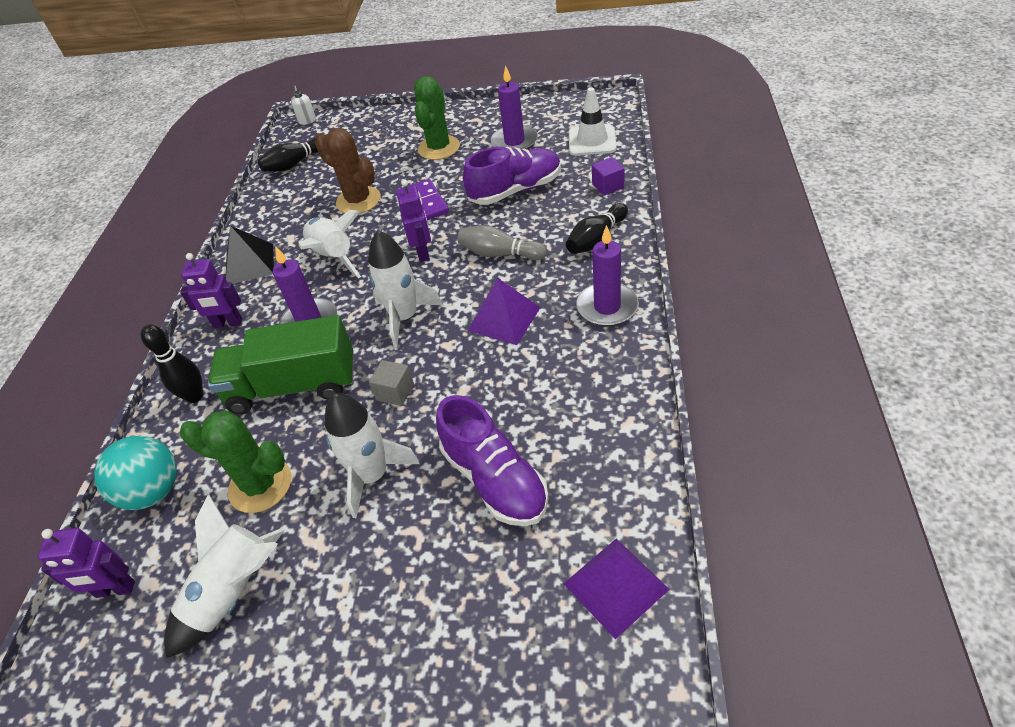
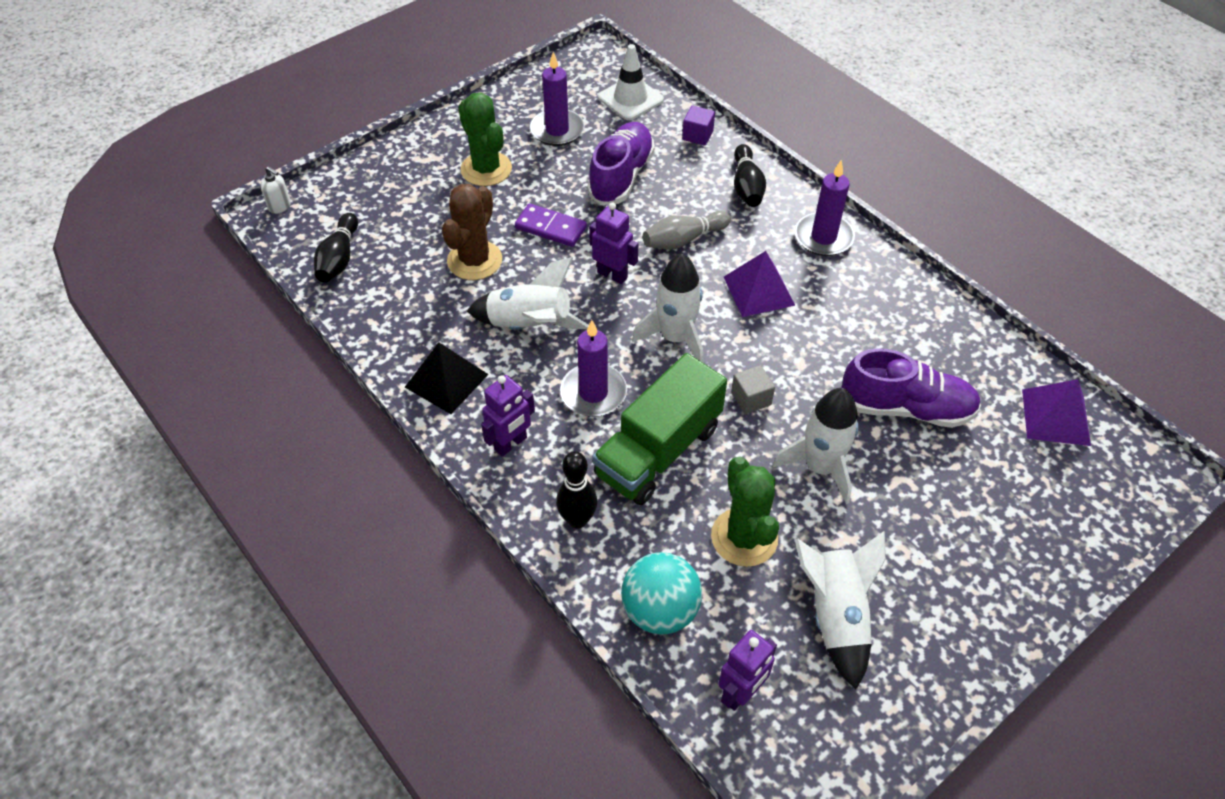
camera: 50 degrees left, 5 degrees up
green cactus [180,410,291,513] -> green cactus turned 75 degrees counterclockwise [711,457,779,567]
brown cactus [315,128,381,214] -> brown cactus turned 60 degrees counterclockwise [442,184,502,280]

